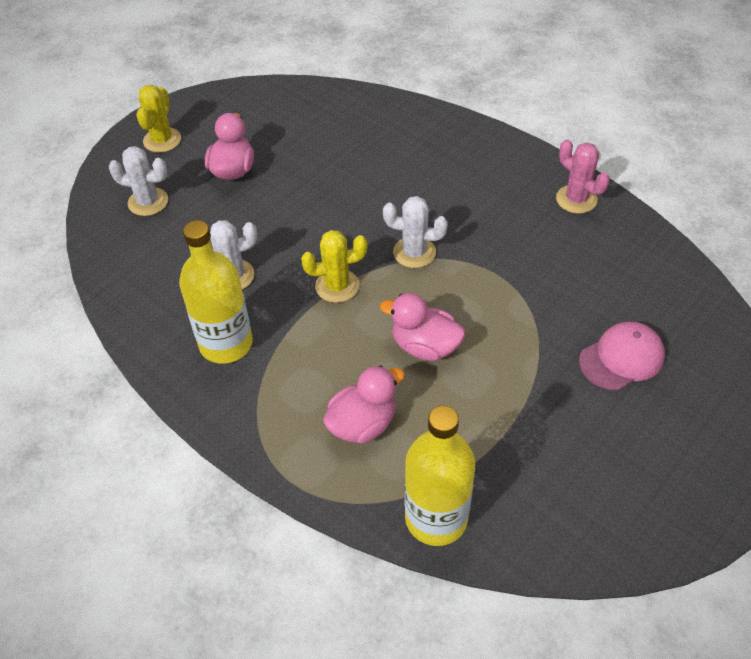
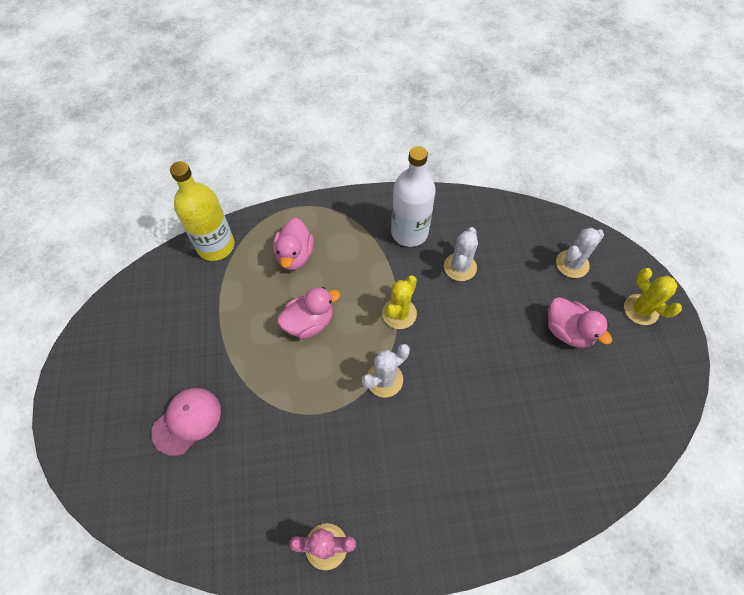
camera: 130 degrees right, 10 degrees up
yellow bottle [179,220,253,364] -> white bottle [391,146,436,247]
pink cap [579,322,665,391] -> pink cap turned 150 degrees counterclockwise [152,388,221,456]

